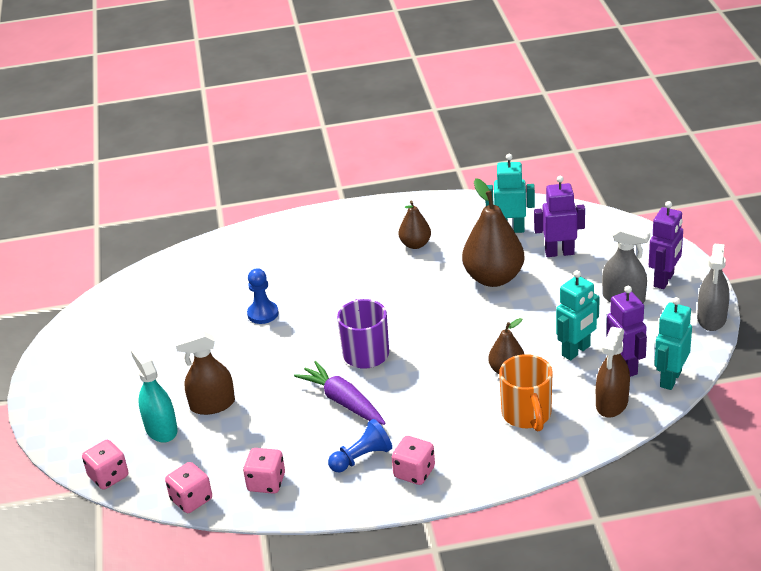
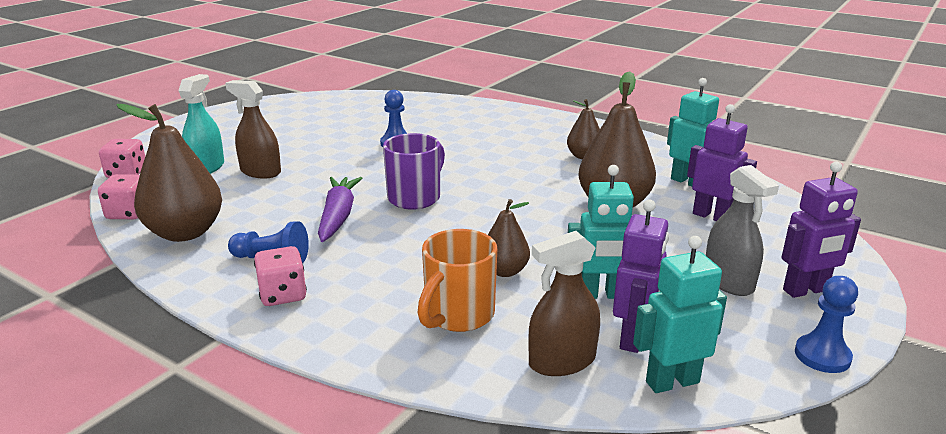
camera: 40 degrees right, 10 degrees down
pink dice [243,448,285,494] -> brown pear [117,104,222,242]
grey spray bottle [697,244,729,331] -> blue pawn [795,276,858,373]

